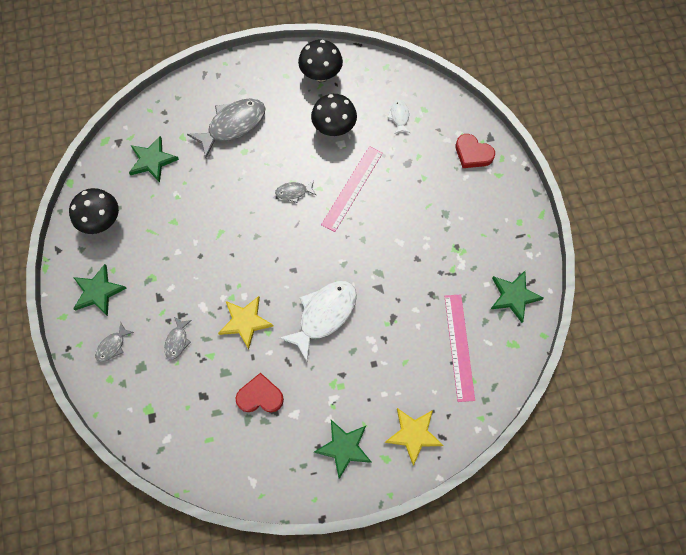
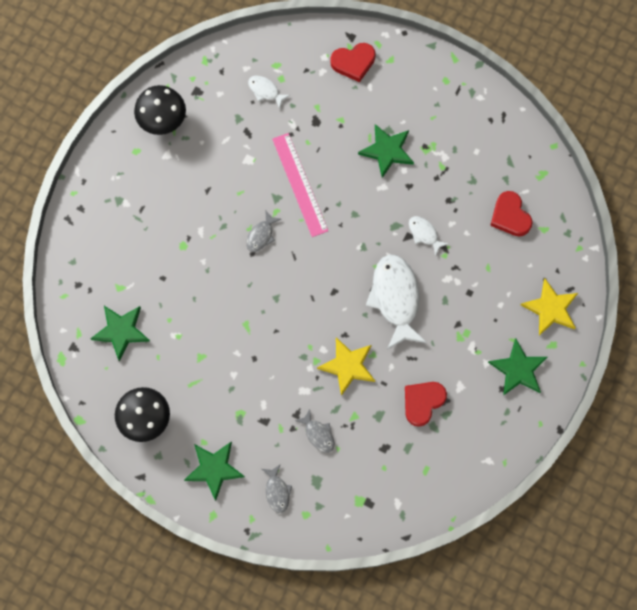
camera: 50 degrees left, 5 degrees up
grey fish [187,98,265,158] -> none
black mushroom [311,94,357,136] -> none
pink ruler [445,294,475,402] -> red heart [490,191,533,237]
green star [491,271,544,323] -> green star moved to [358,124,414,178]
none -> white fish [409,216,449,256]

